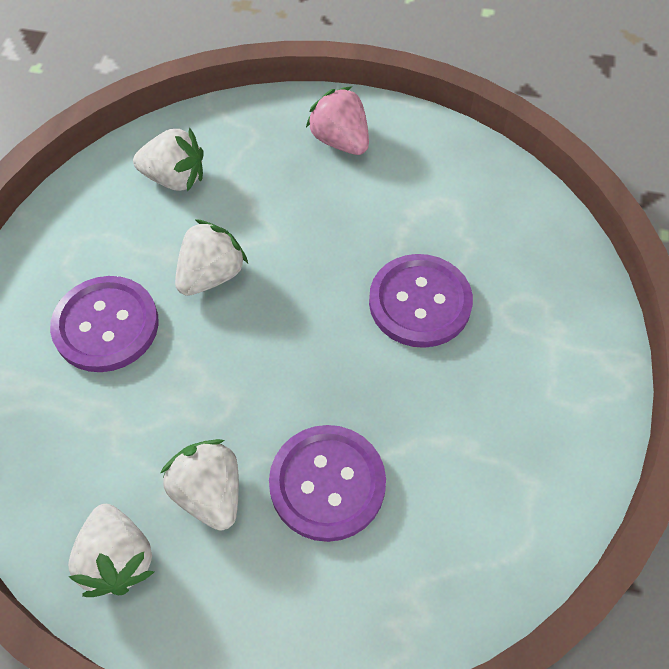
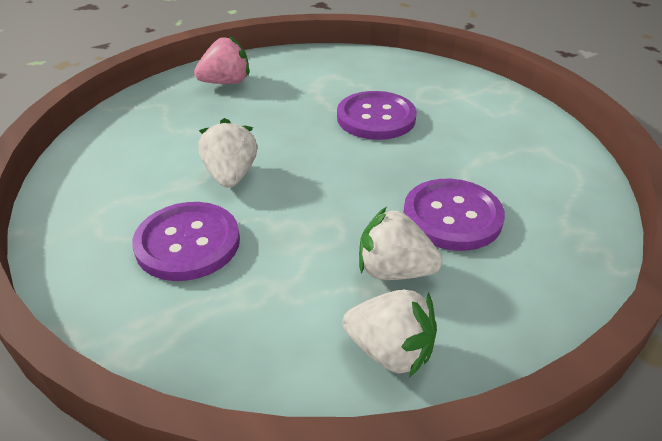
camera: 45 degrees left, 20 degrees down
white strawberry [133,127,204,192] -> none
pink strawberry [306,86,369,155] -> pink strawberry turned 150 degrees clockwise [194,35,249,84]

